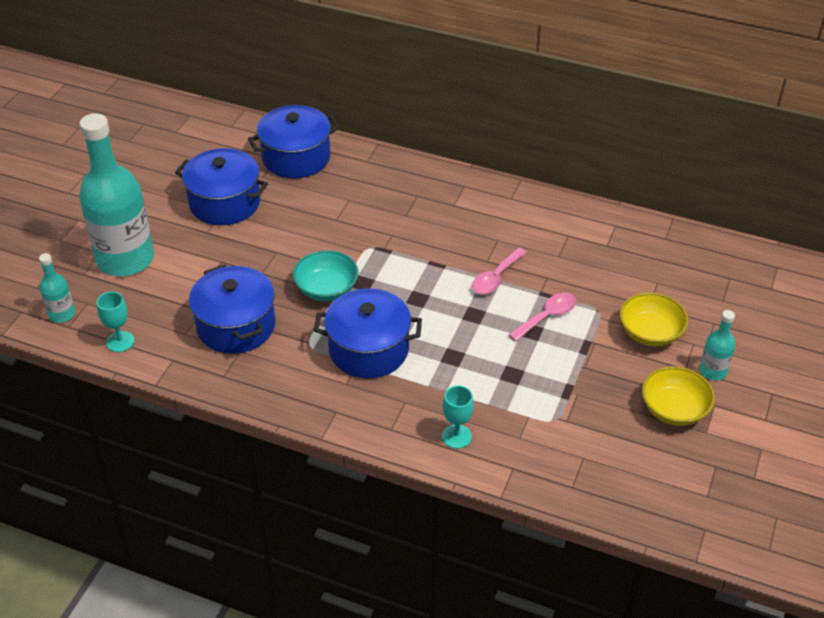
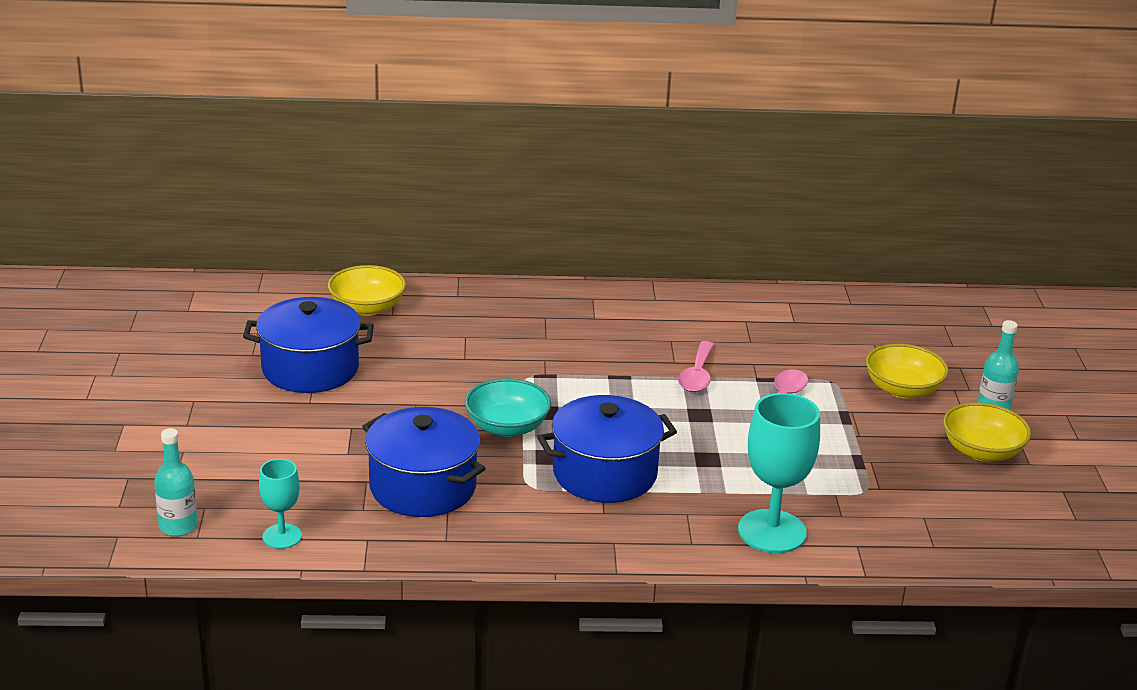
camera: 25 degrees left, 15 degrees down
turquoise bottle [79,113,154,276] -> none
blue pot [248,105,340,179] -> yellow bowl [328,265,406,316]
turquoise goblet [442,385,474,449] -> turquoise goblet [738,393,820,553], size x1.80

